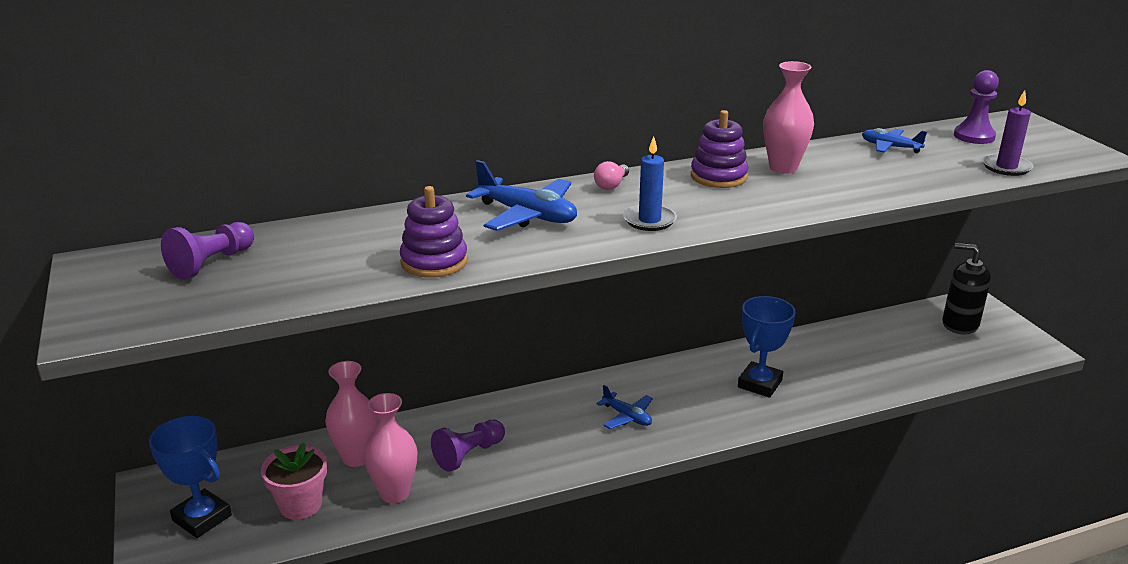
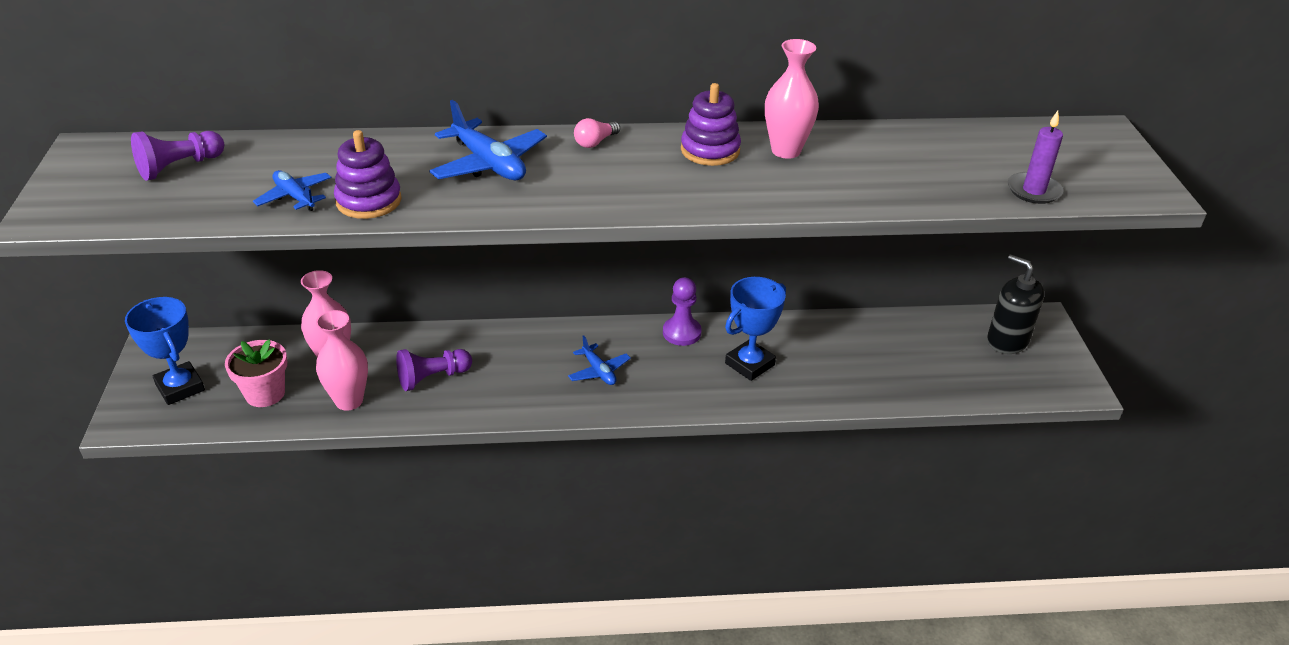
camera: 15 degrees right, 10 degrees up
blue candle [623,136,677,231] -> none
blue plane [862,128,927,153] -> blue plane moved to [253,170,331,211]
purple pawn [954,70,999,144] -> purple pawn moved to [663,277,702,346]

